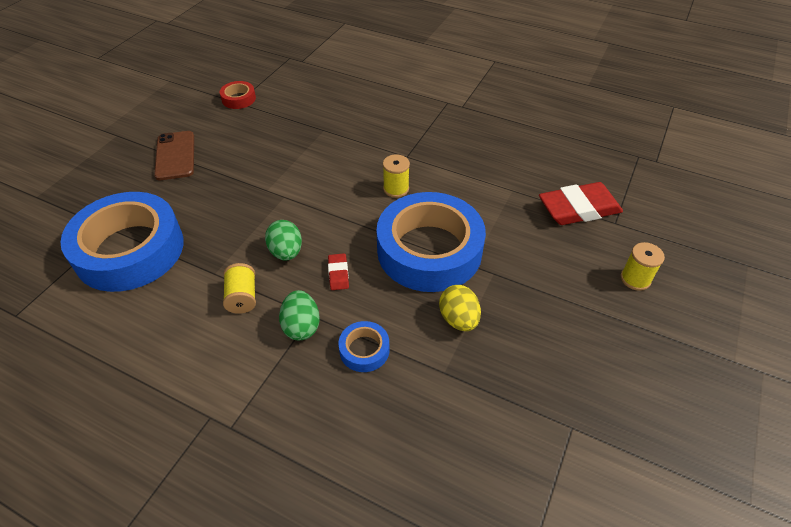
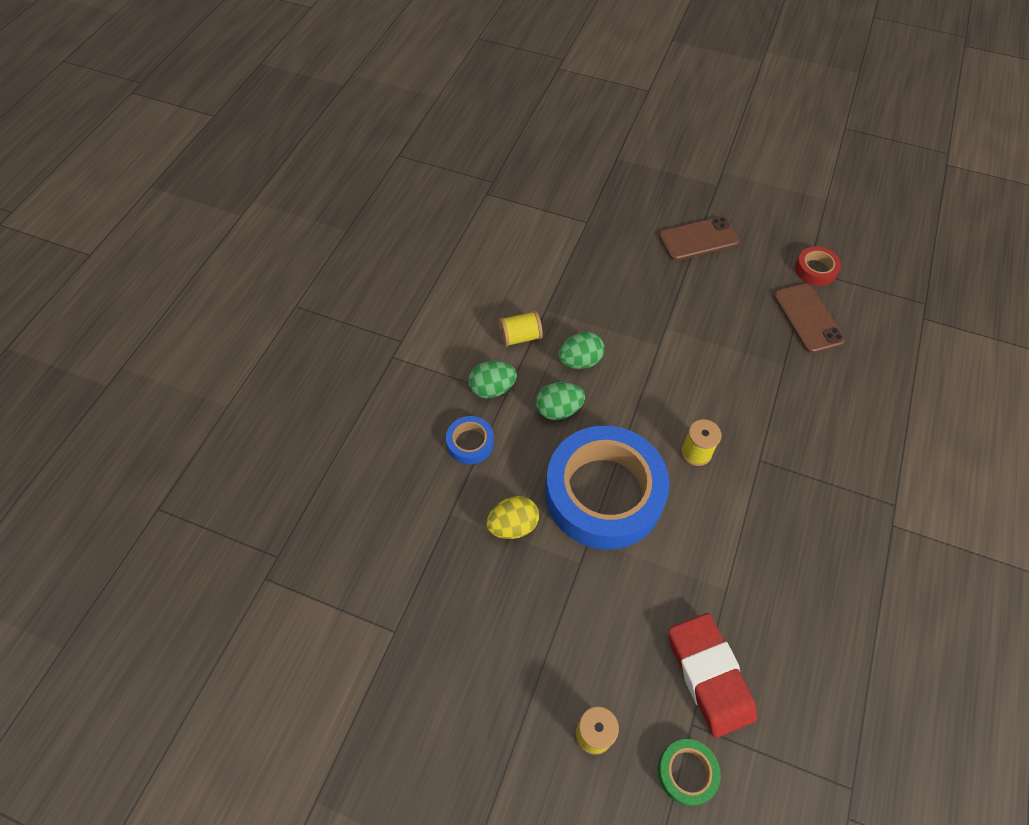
camera: 85 degrees right, 10 degrees up
blue tape [61,192,184,292] -> none
red eraser [328,253,349,290] -> green egg [536,382,585,420]
none -> green tape [658,739,721,806]
none -> brown phone [774,283,845,353]

